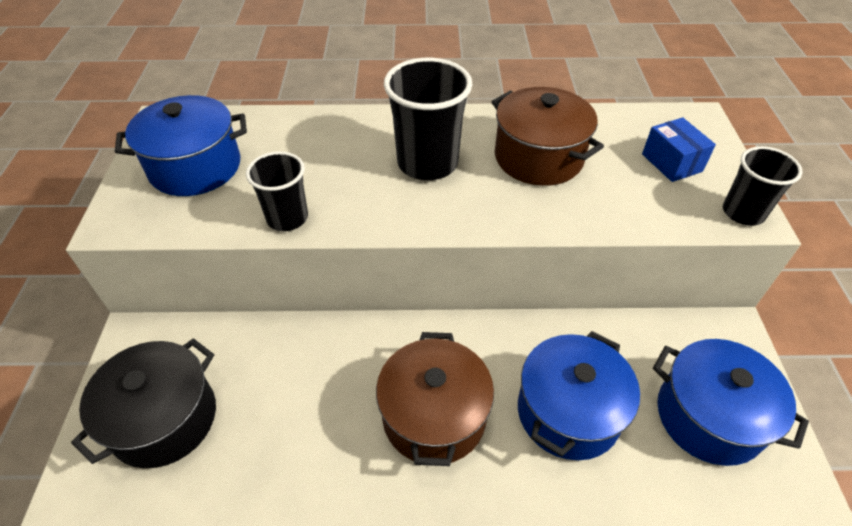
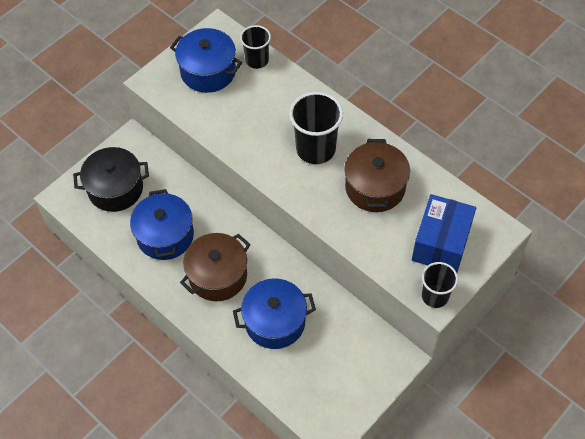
camera: 45 degrees right, 10 degrees up
black cup [246,151,308,231] -> black cup moved to [240,25,271,69]
blue box [642,117,716,182] -> blue box [412,194,476,272], size x1.72
blue pot [653,339,809,466] -> blue pot moved to [130,189,194,260]

